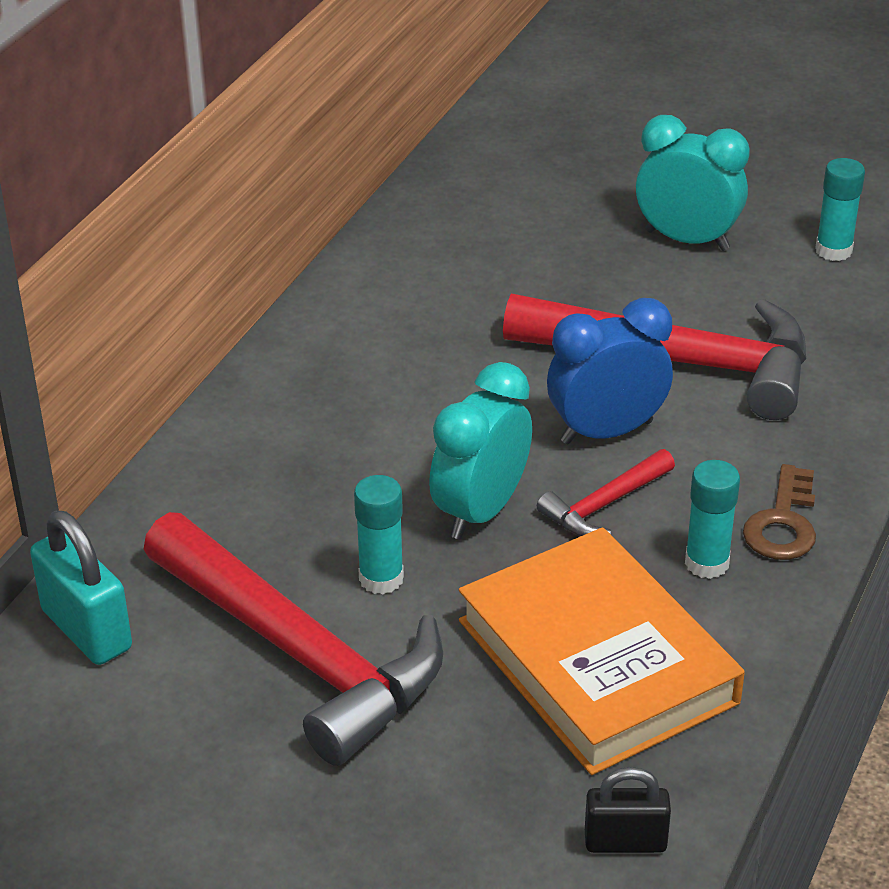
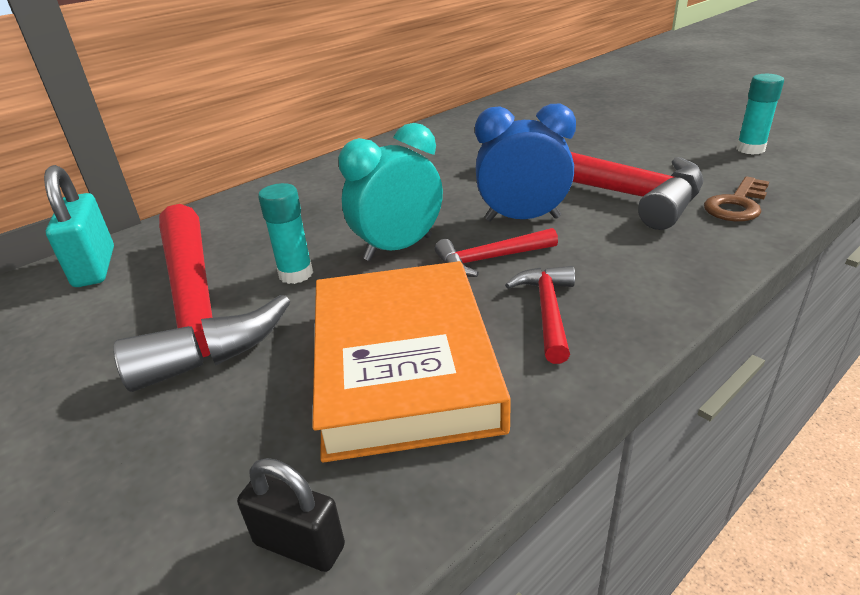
camera: 25 degrees right, 5 degrees down
turquoise clock [636,115,750,251] -> none
turquoise glue stick [685,460,740,579] -> red hammer [505,266,575,364]
brown key [743,464,816,560] -> brown key moved to [704,177,769,222]

